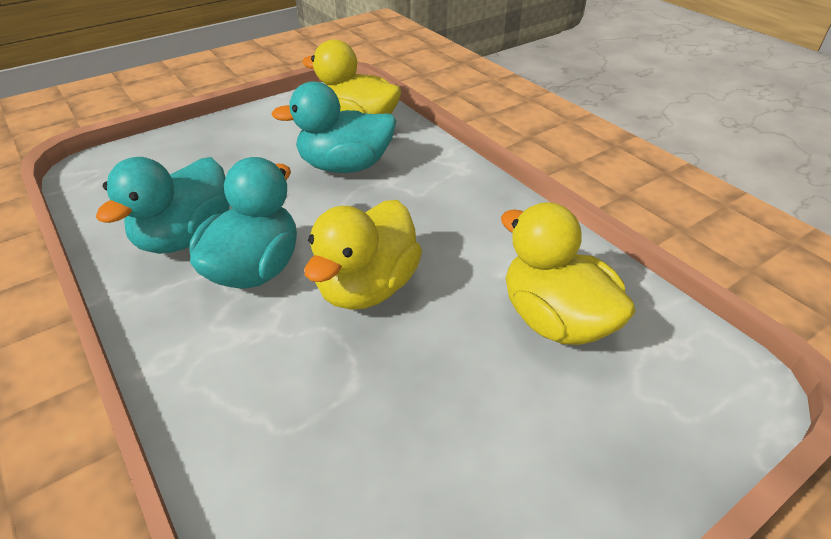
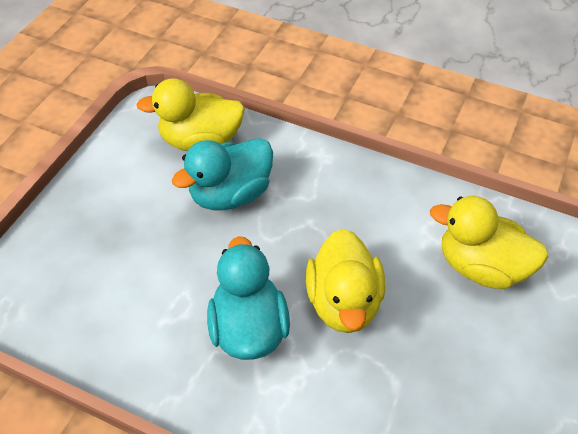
camera: 30 degrees left, 10 degrees up
turquoise duck [96,157,230,254] -> none

